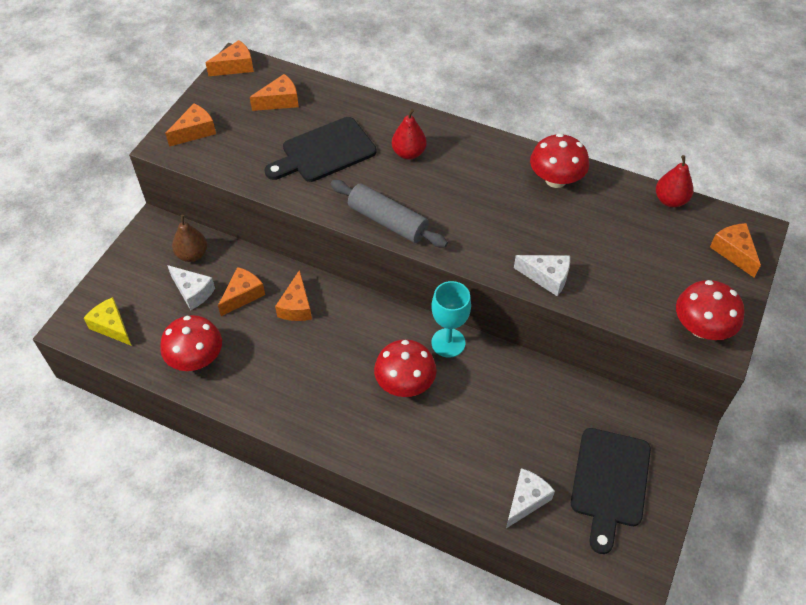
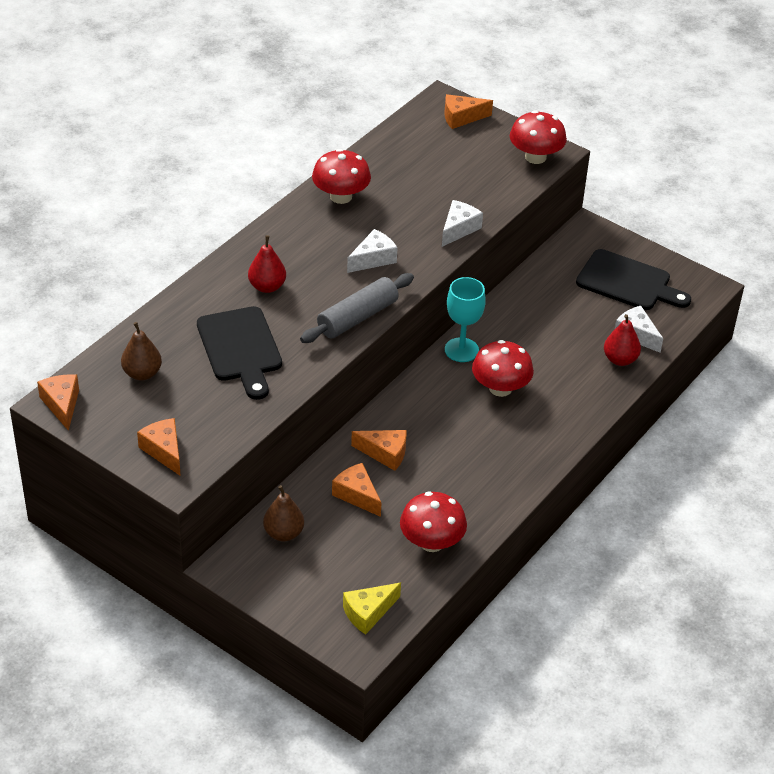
camera: 80 degrees left, 10 degrees down
white cheese [167,265,215,310] -> white cheese moved to [347,229,397,273]
orange cheese [250,74,299,111] -> brown pear [121,322,162,380]
red pear [656,155,693,207] -> red pear moved to [604,314,641,366]

